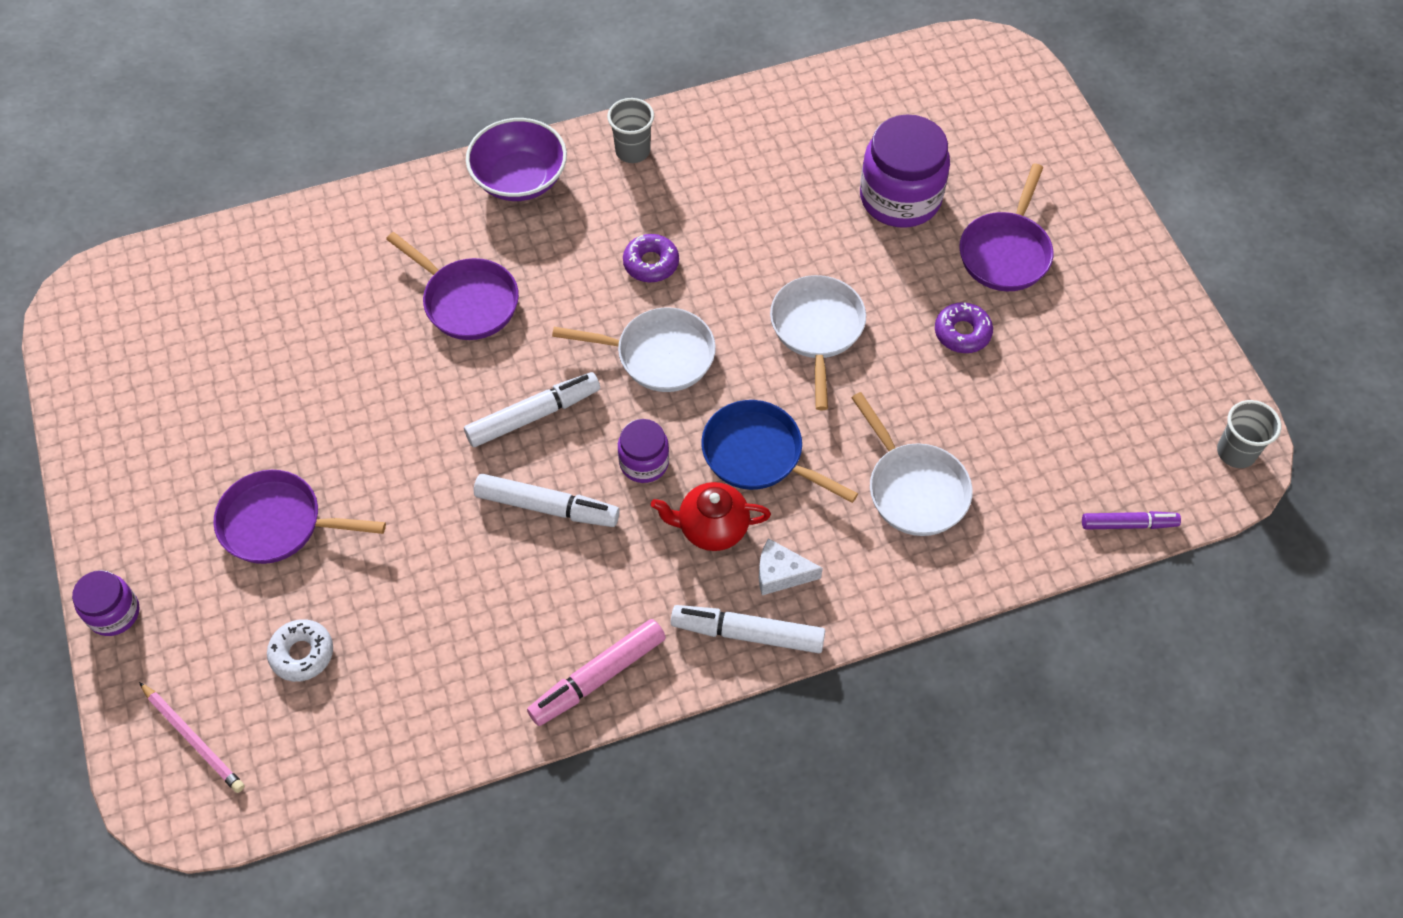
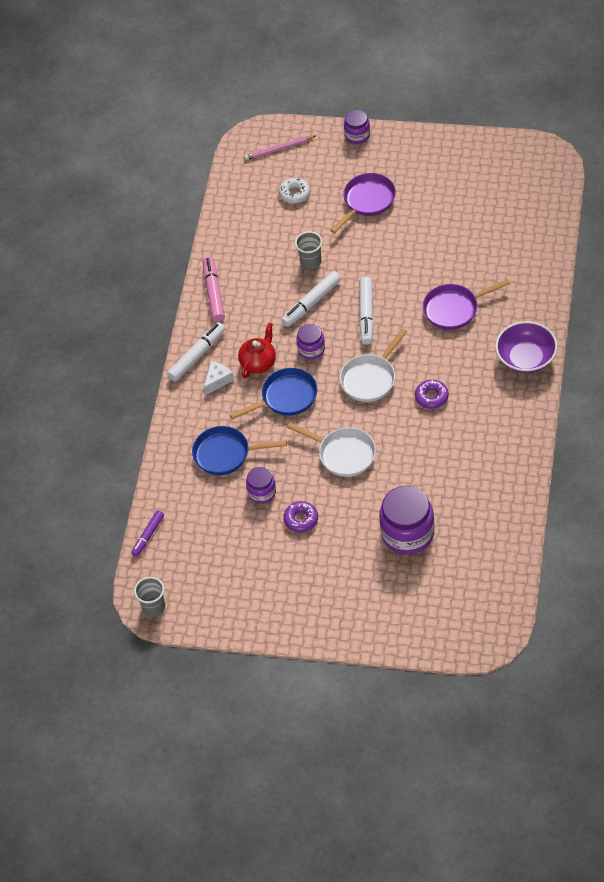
camera: 125 degrees right, 5 degrees down
grey cup [607,98,654,163] -> grey cup moved to [295,231,322,269]
white pan [851,392,972,536] -> blue pan [192,426,287,475]
purple pan [959,164,1053,291] -> none
none -> purple jar [246,467,276,504]

